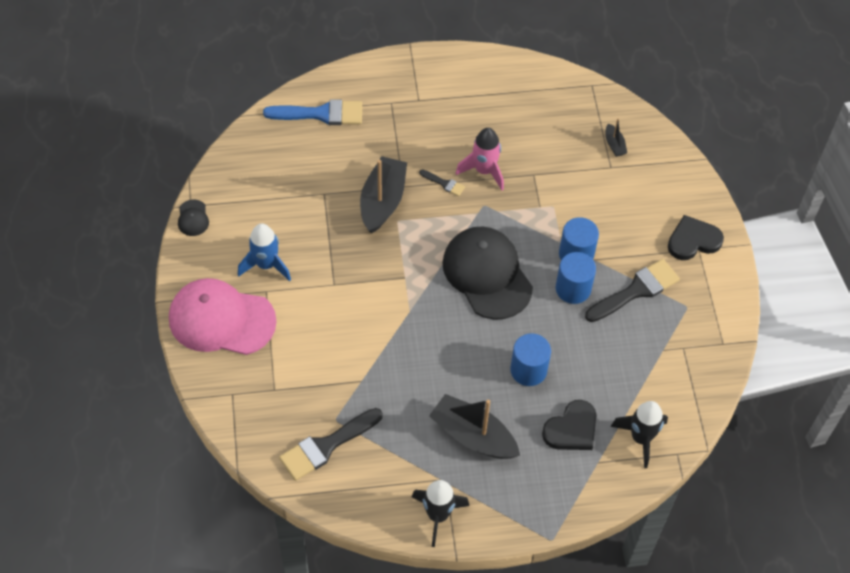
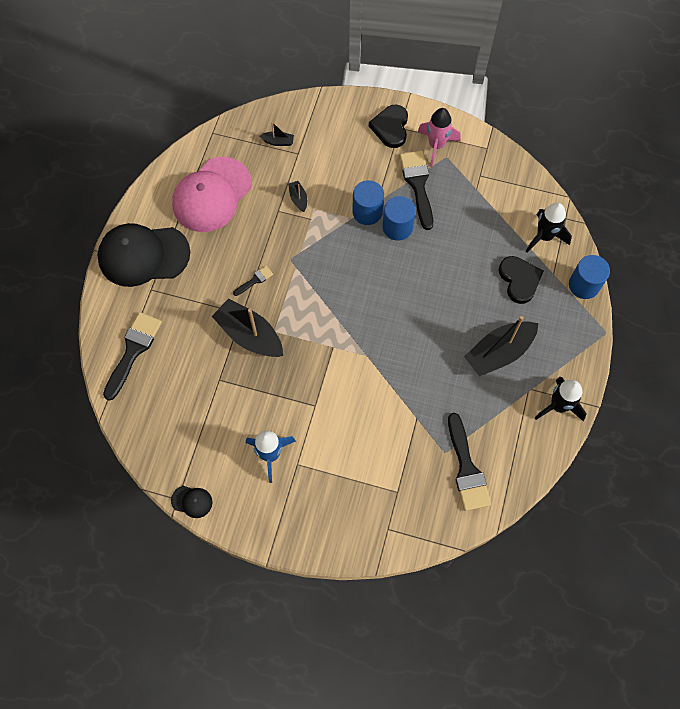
camera: 65 degrees left, 10 degrees up
pink cap [169,278,277,355] -> pink cap moved to [172,157,252,232]
blue brush [263,99,362,125] -> black brush [103,312,162,401]
black cap [442,227,533,320] -> black cap moved to [97,223,190,287]
pink rocket [456,128,504,190] -> pink rocket moved to [418,108,461,167]
blue cylinder [510,333,551,386] -> blue cylinder moved to [569,255,610,299]
none -> black boat [288,181,307,212]

